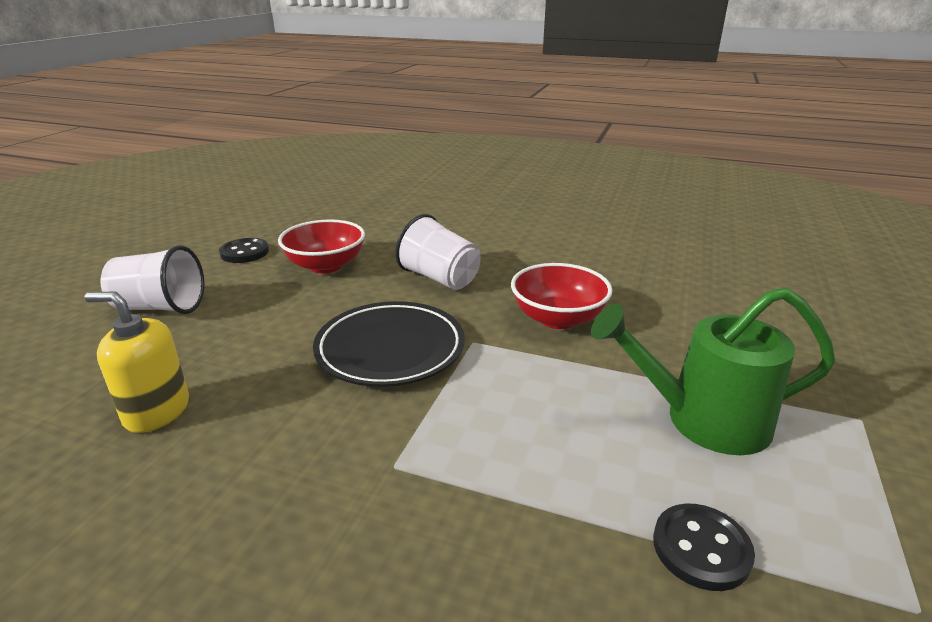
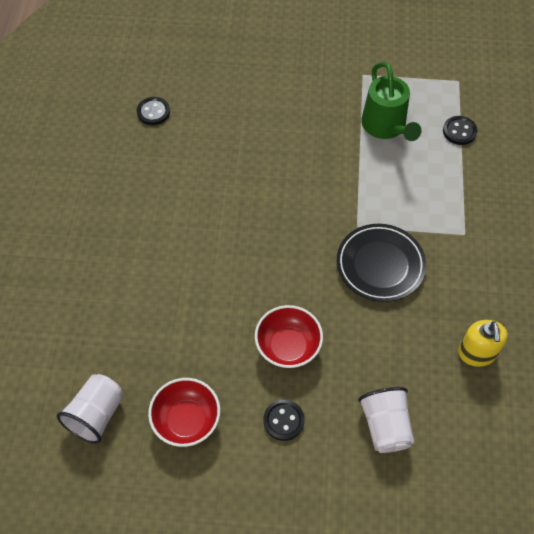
camera: 105 degrees left, 30 degrees up
white cup [395,214,481,290] -> white cup moved to [57,374,124,444]
red bowl [511,263,612,329] -> red bowl moved to [148,378,220,447]
none -> black button [137,97,170,125]

